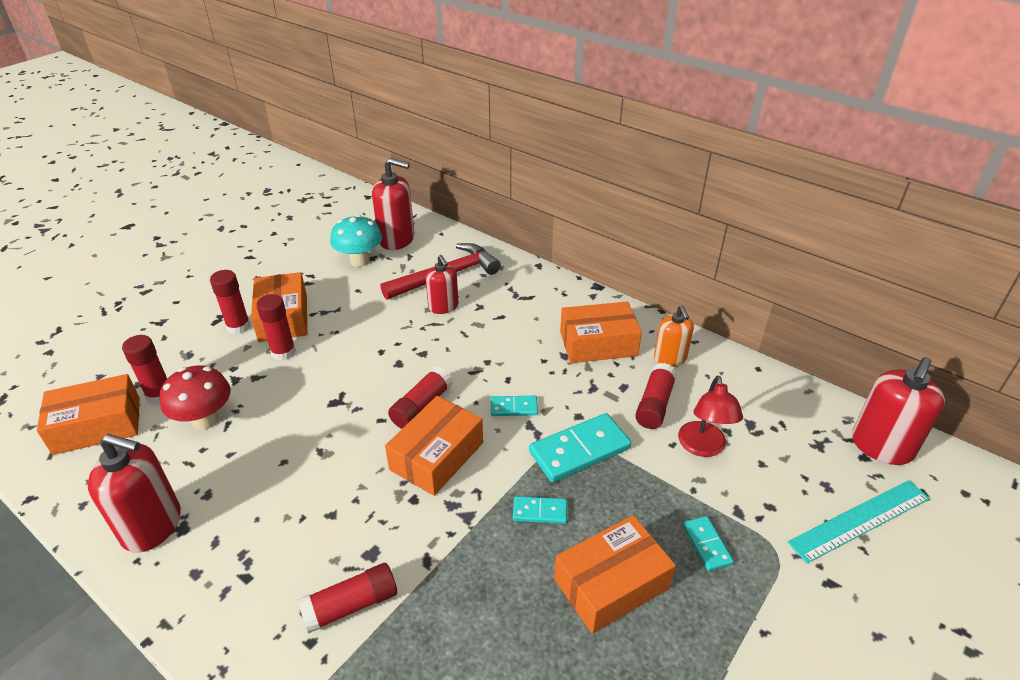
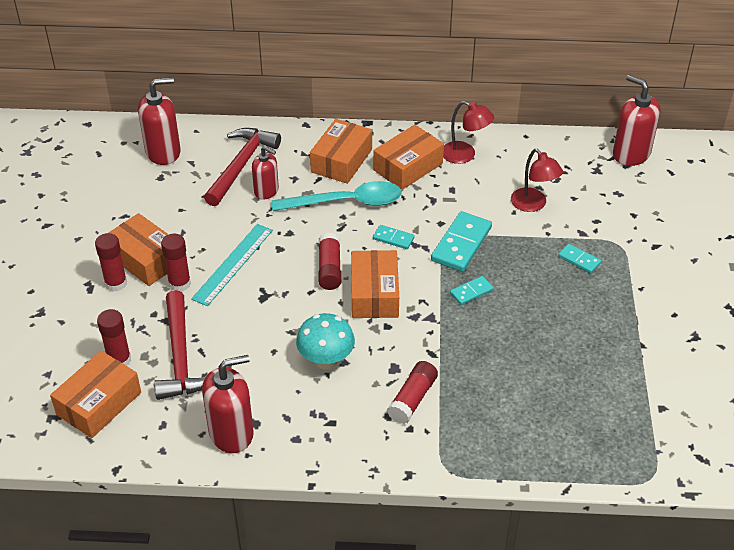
camera: 35 degrees left, 5 degrees up
red mushroom [160,365,231,430] -> red hammer [154,290,207,400]
turquoise mushroom [330,215,382,267] -> turquoise mushroom moved to [296,313,355,369]
turquoise domino [491,396,538,416] -> turquoise domino turned 60 degrees clockwise [373,225,415,249]
orange box [554,515,676,634] -> orange box moved to [310,119,372,184]
red glue stick [635,363,677,429] -> none
orange soap dispenser [654,306,694,367] -> red lamp [443,101,494,164]
turquoise ruler [788,480,930,563] -> turquoise ruler moved to [191,224,273,306]
red soap dispenser [852,357,945,465] -> red soap dispenser turned 135 degrees clockwise [613,75,660,166]
none -> turquoise spoon [272,181,402,211]

